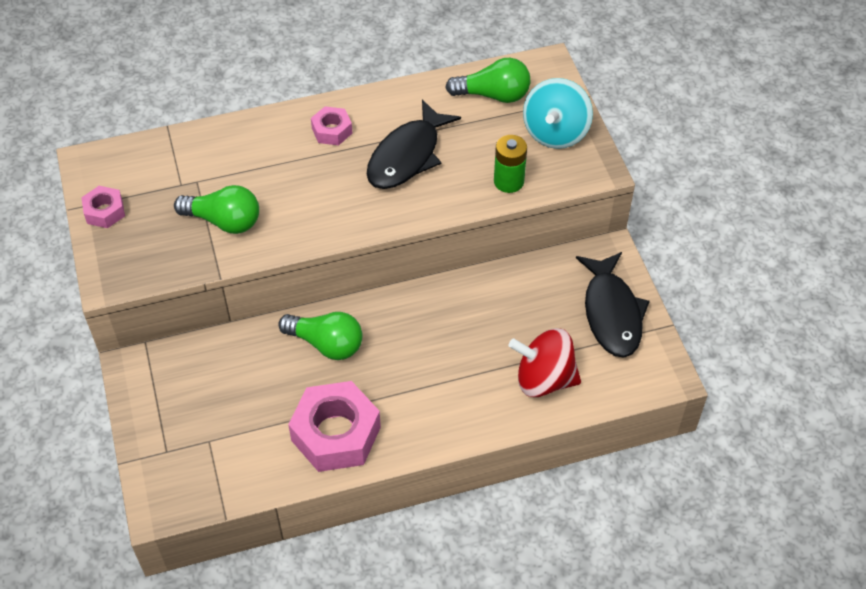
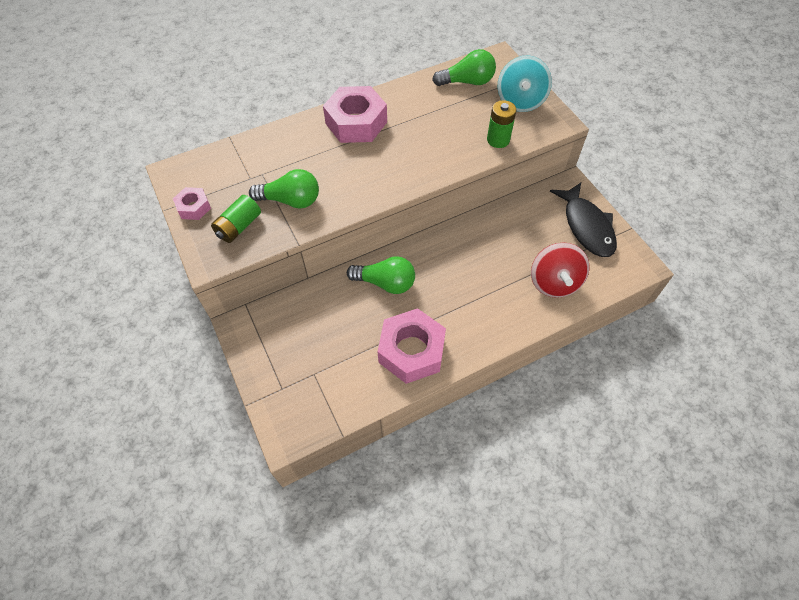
camera: 10 degrees left, 5 degrees up
pink nut [311,106,352,145] -> pink nut [323,86,387,143], size x1.96
black fish [367,100,461,189] -> none
red spinning top [509,328,581,397] -> red spinning top turned 90 degrees counterclockwise [531,243,589,298]
none -> green battery [211,195,261,243]

